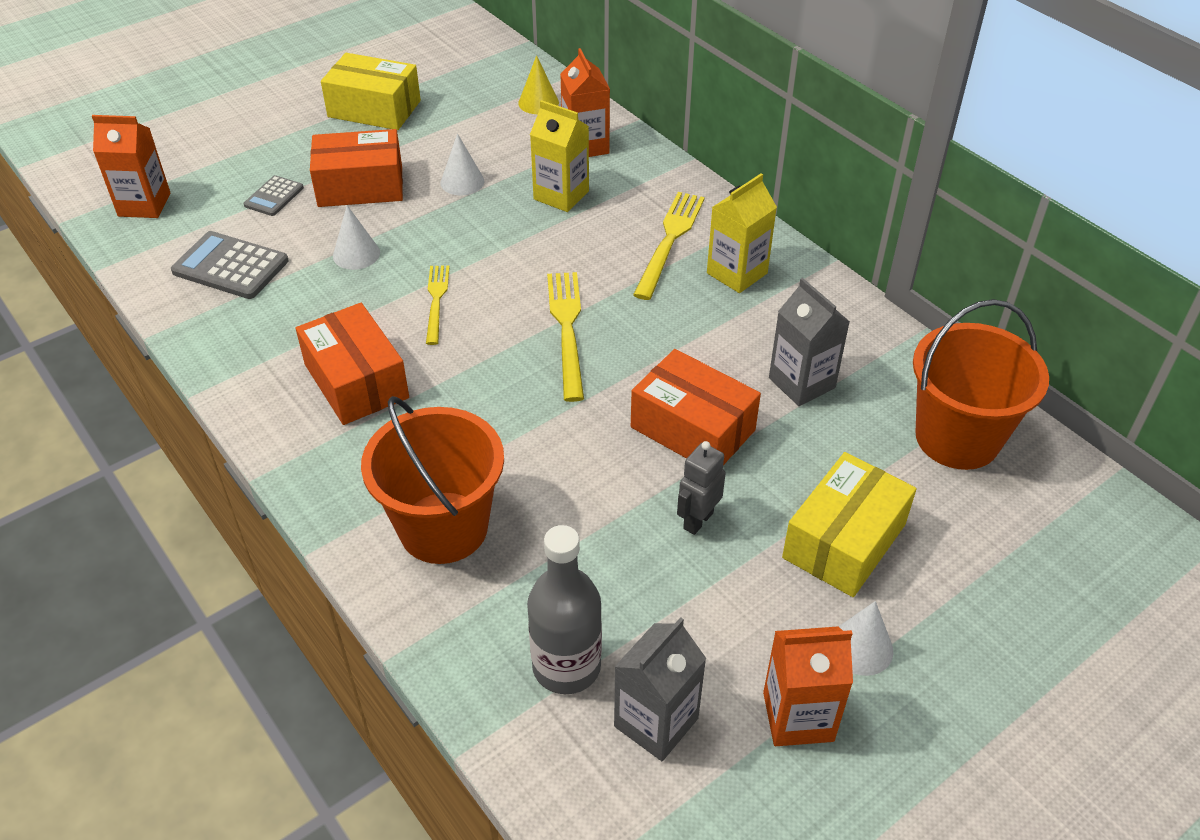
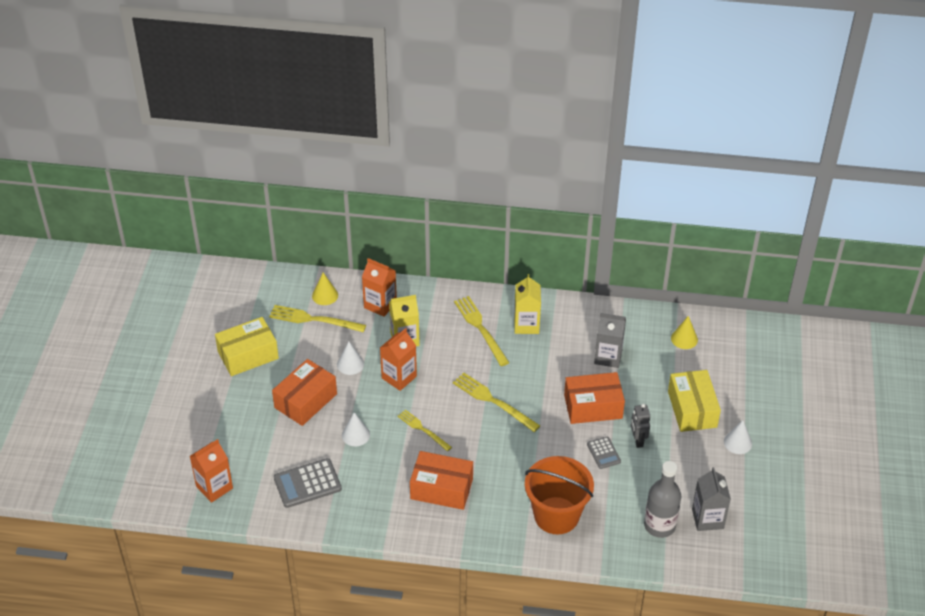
camera: 45 degrees left, 0 degrees up
grey calculator [244,175,304,216] -> grey calculator moved to [587,437,621,469]
orange carton [763,626,853,746] -> orange carton moved to [380,328,417,391]
orange bucket [913,299,1049,470] -> yellow cone [671,316,698,349]
none -> yellow fork [269,305,366,332]

